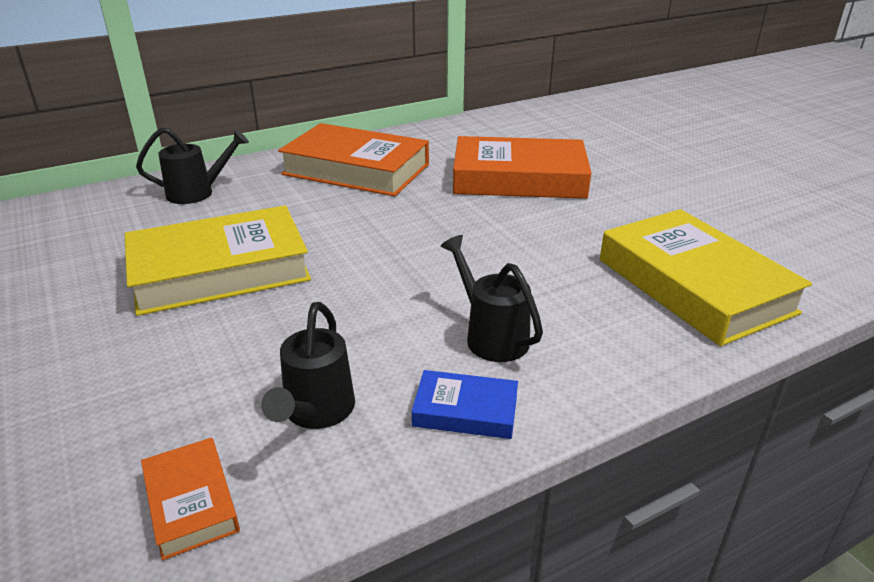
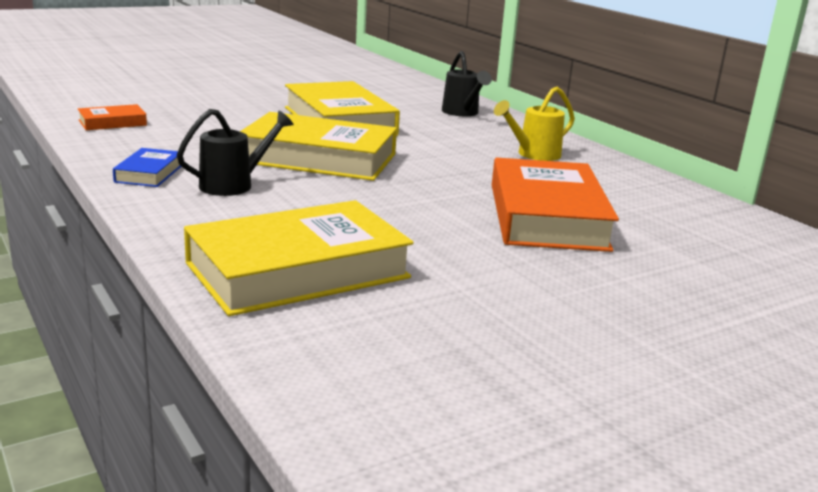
camera: 85 degrees right, 10 degrees down
black watering can [261,302,355,429] -> none
orange book [278,123,429,196] -> yellow watering can [494,86,575,161]
none -> yellow book [240,112,397,181]

